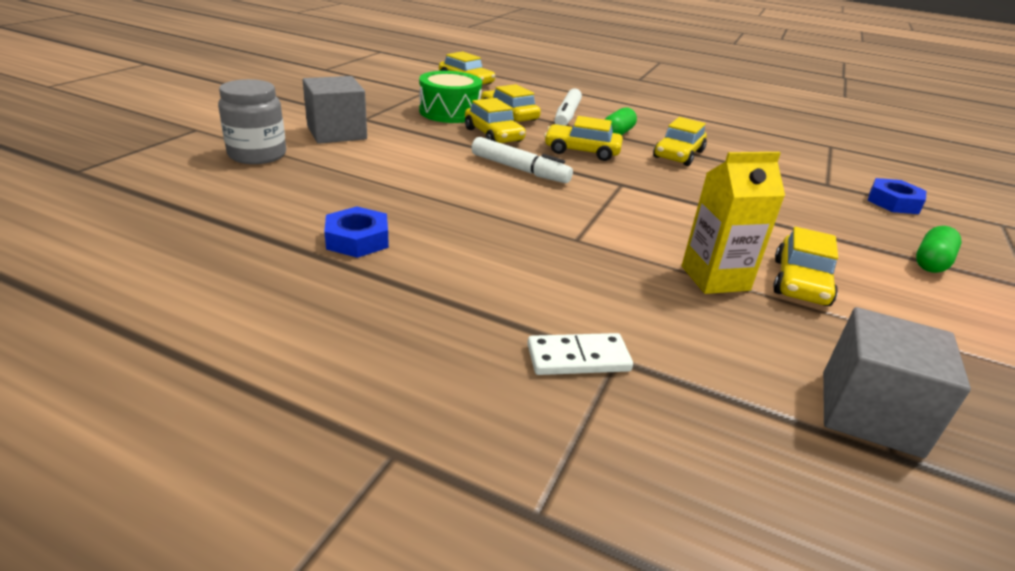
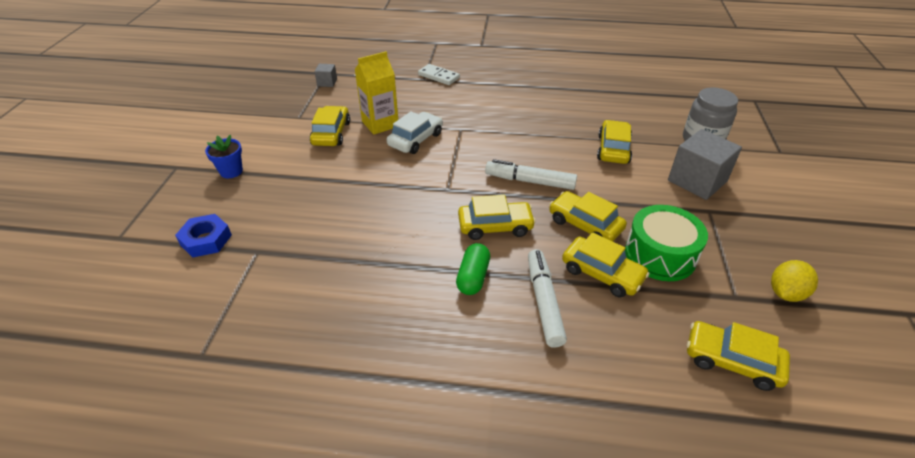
camera: 165 degrees right, 10 degrees up
blue nut [324,206,389,258] -> none
white domino [527,333,633,375] -> white domino turned 60 degrees clockwise [418,64,460,85]
yellow car [653,117,707,166] -> yellow car moved to [597,120,632,164]
grey cube [823,307,971,458] -> grey cube [314,64,337,87], size x0.48
green capsule [916,226,962,273] -> blue flower pot [205,135,243,178]
none -> white car [387,111,443,154]
none -> yellow lemon [771,260,818,302]

